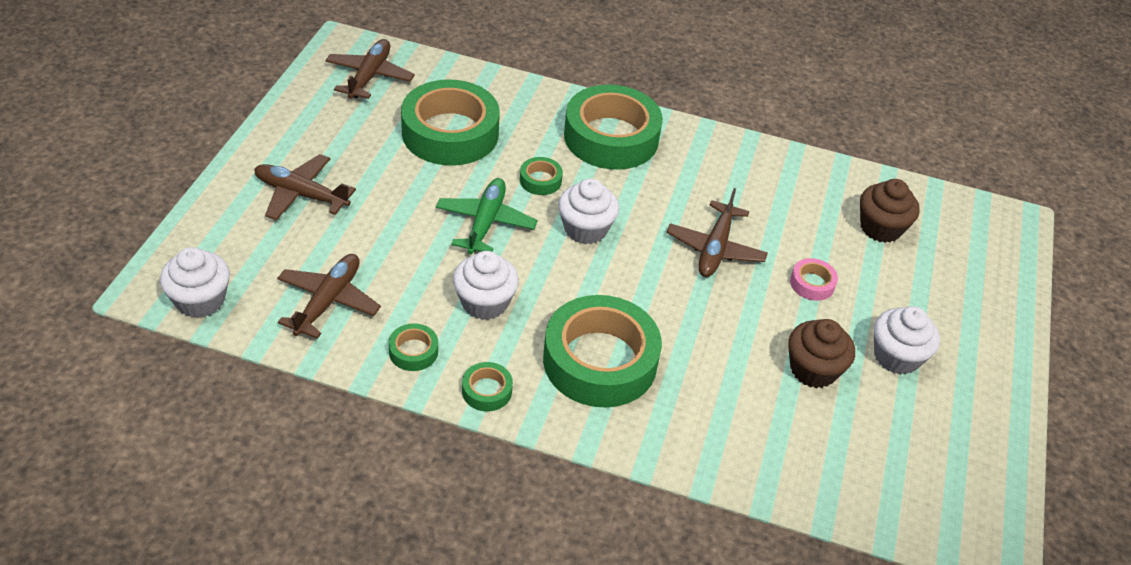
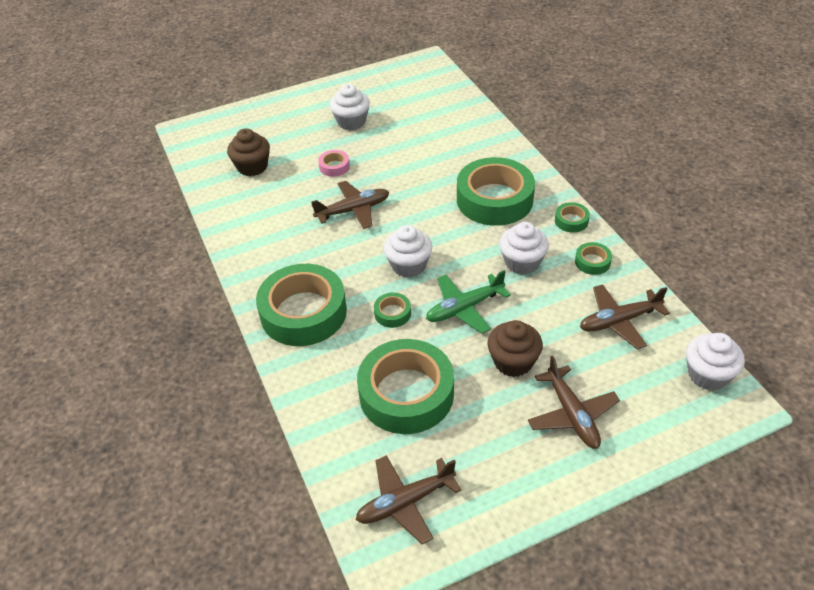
camera: 125 degrees left, 0 degrees up
brown cupcake [788,319,855,388] -> brown cupcake moved to [487,320,543,377]

